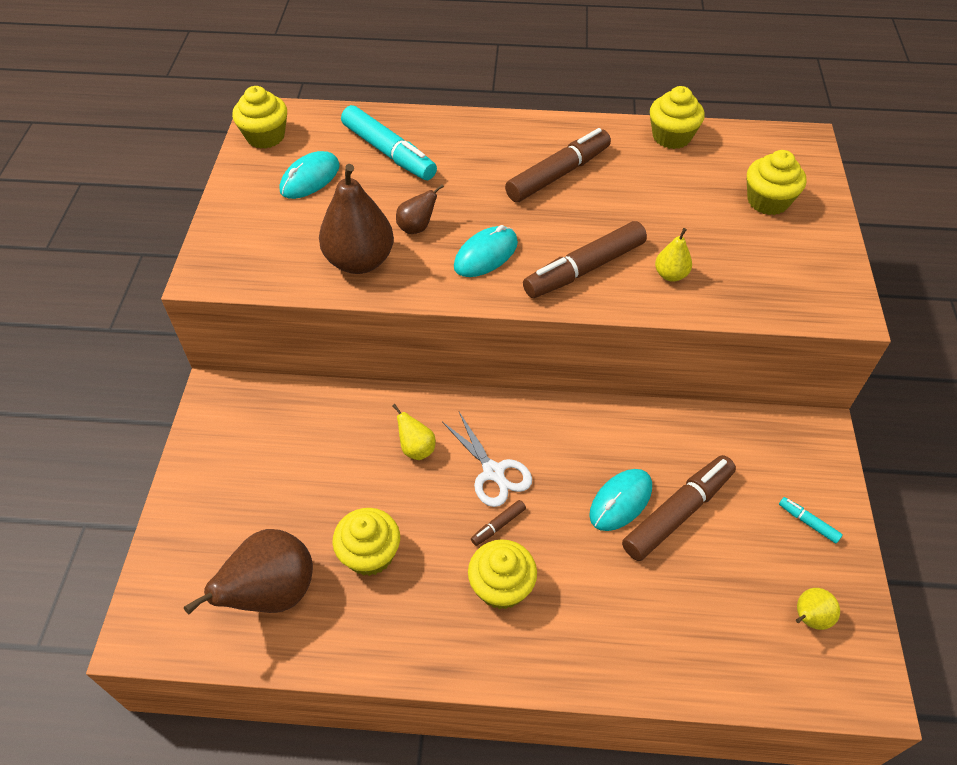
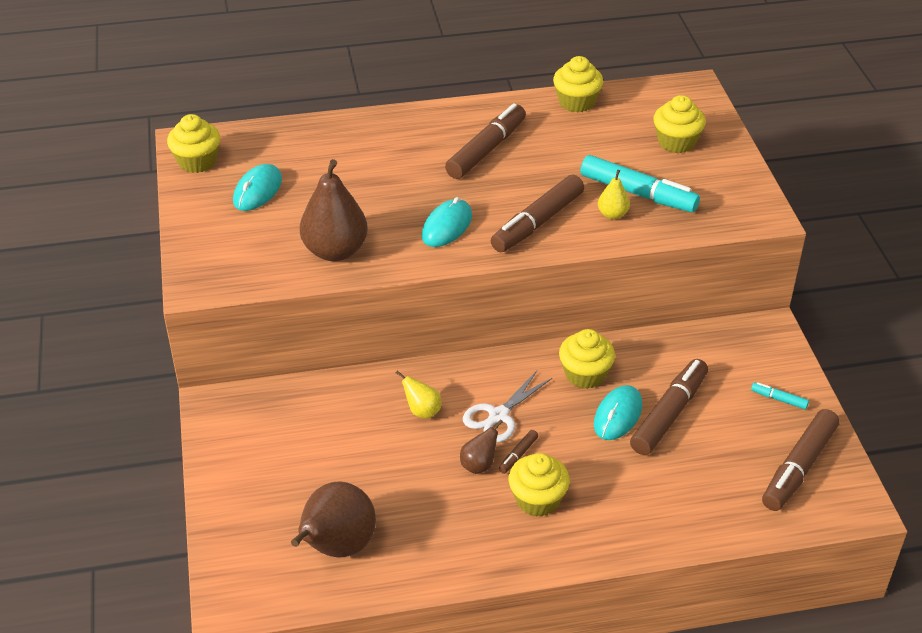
camera: 15 degrees left, 10 degrees down
yellow cupcake [332,508,400,576] -> yellow cupcake moved to [559,329,615,389]
turquoise marker [341,105,437,180] -> turquoise marker moved to [580,155,700,212]
brown pear [396,184,444,234] -> brown pear moved to [460,419,503,474]
white scissors [442,412,532,507] -> white scissors turned 90 degrees clockwise [463,371,552,443]
yellow pear [796,588,840,630] -> brown marker [762,409,839,511]

